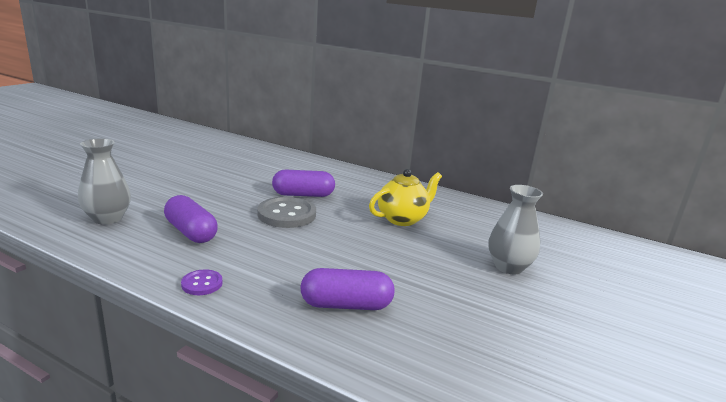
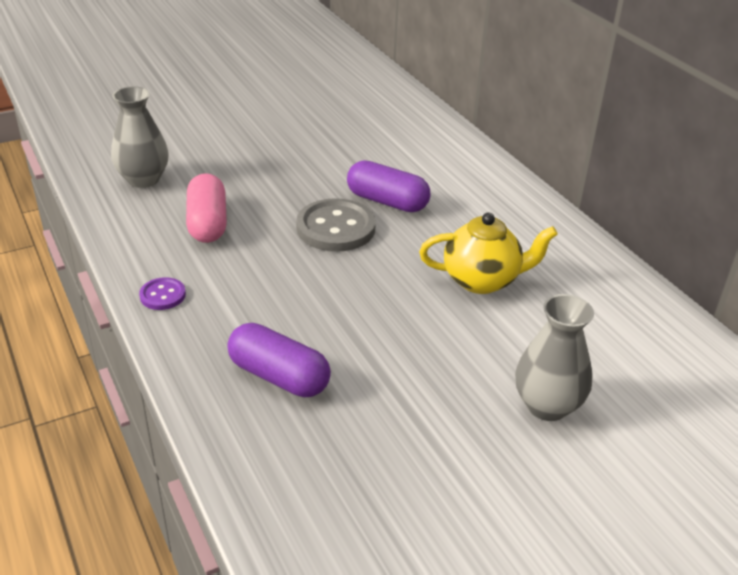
camera: 35 degrees right, 15 degrees up
purple capsule [164,195,218,243] -> pink capsule [186,173,227,243]

